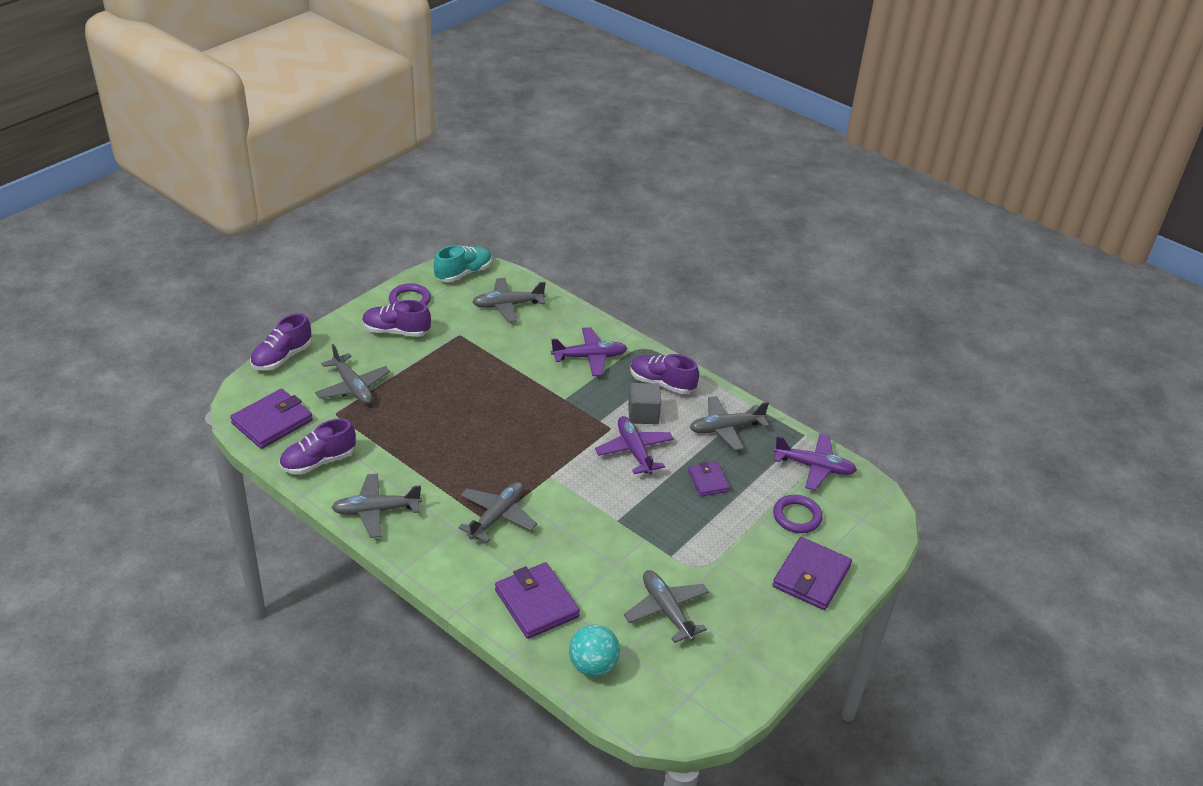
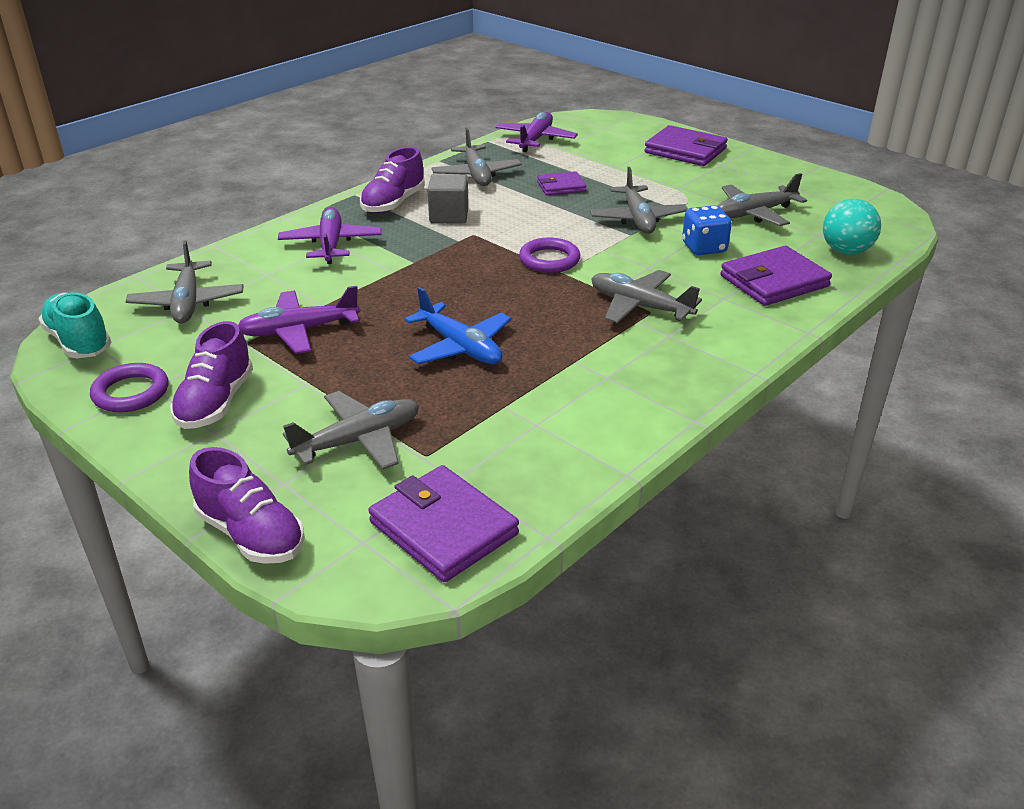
camera: 85 degrees left, 5 degrees down
purple shoe [279,418,356,475] -> none
grey plane [331,474,422,538] -> grey plane moved to [590,167,688,234]
purple plane [595,416,674,475] -> purple plane moved to [238,286,360,354]
purple ring [773,495,823,533] -> purple ring moved to [519,237,580,273]
none -> blue plane [404,287,511,364]
none -> blue dice [682,205,732,255]

